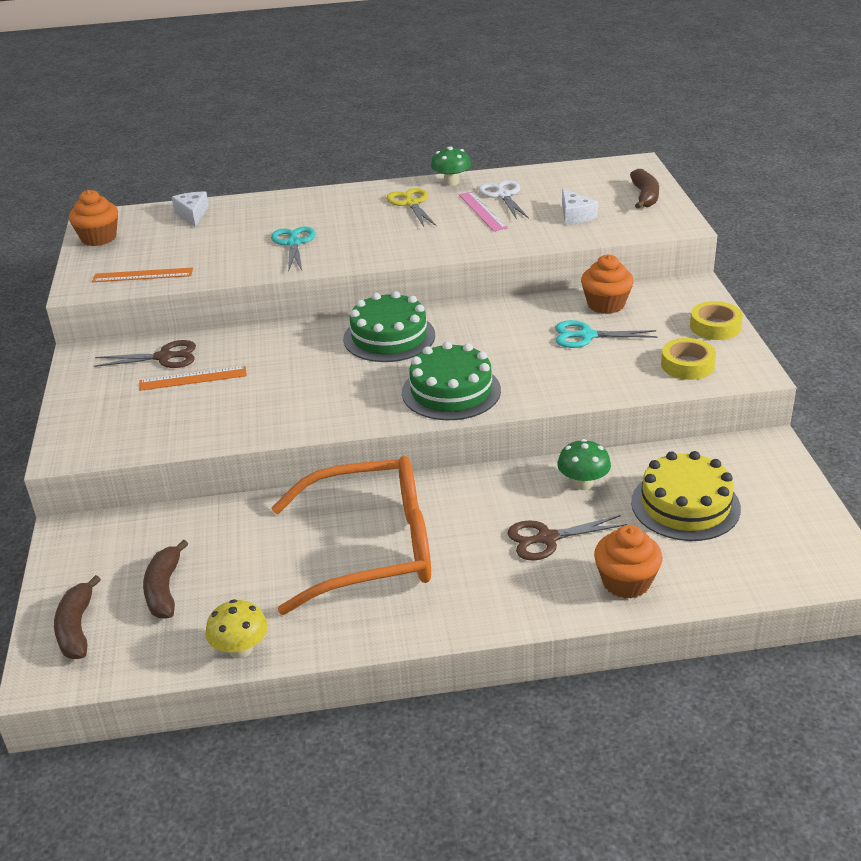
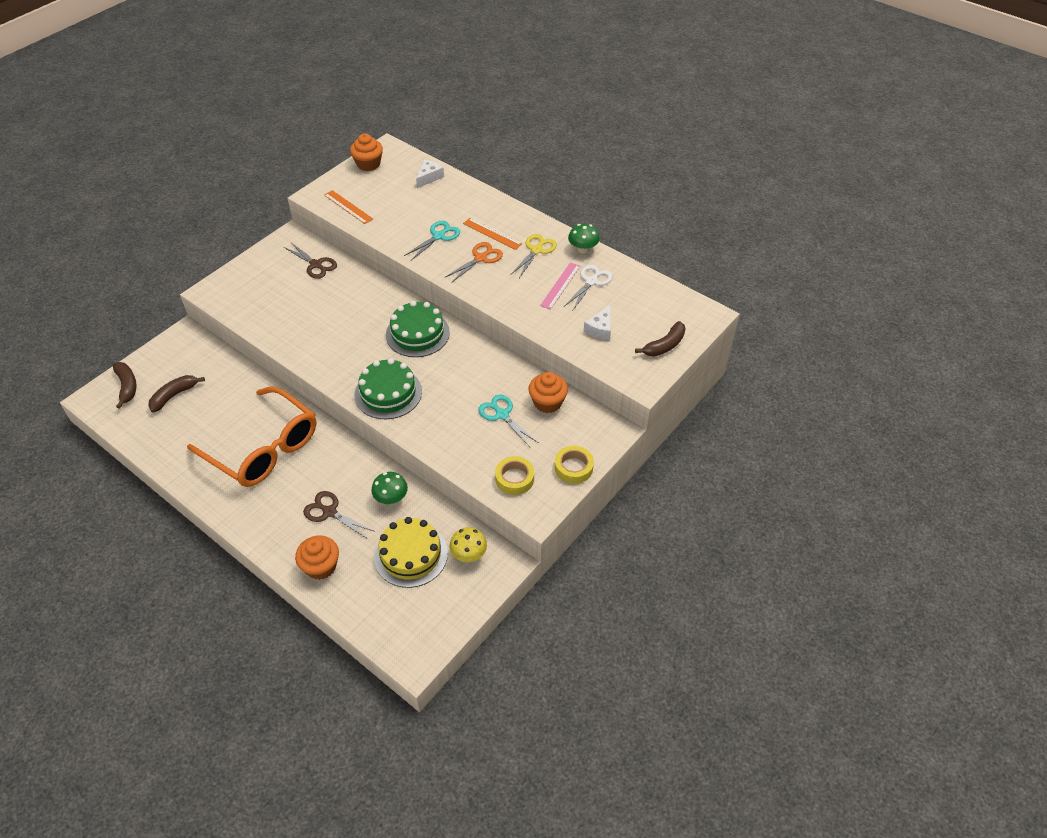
camera: 45 degrees right, 15 degrees up
brown banana [54,575,101,659] -> brown banana turned 120 degrees clockwise [113,362,137,409]
orange ruler [139,366,247,391] -> orange ruler moved to [463,218,522,250]
yellow mushroom [206,599,268,658] -> yellow mushroom moved to [449,527,487,562]
none -> orange scissors [444,242,503,283]

